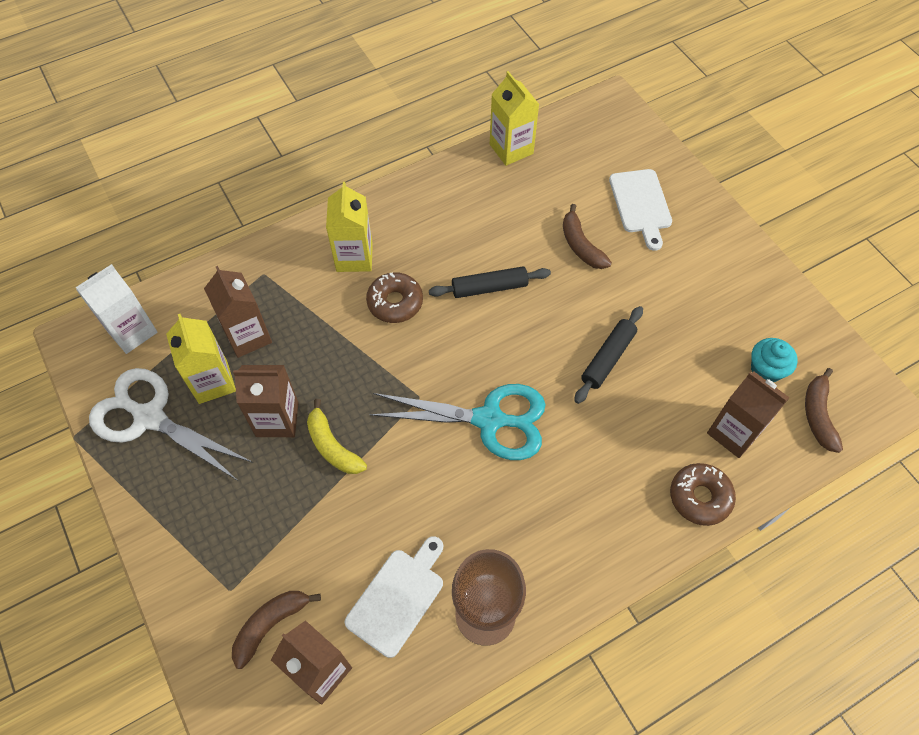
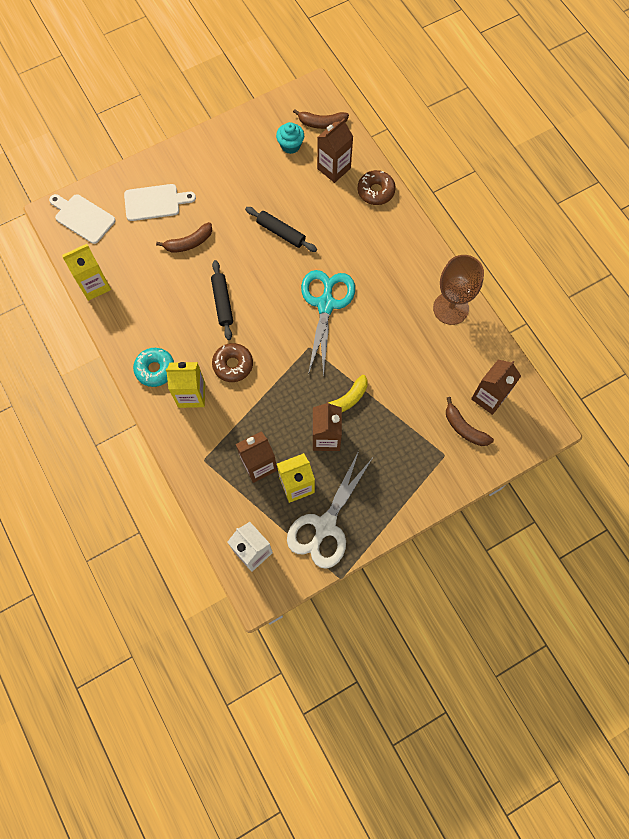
camera: 90 degrees left, 10 degrees up
white cutting board [345,536,443,658] -> white cutting board moved to [49,194,116,244]
none -> turquoise donut [133,348,174,387]

